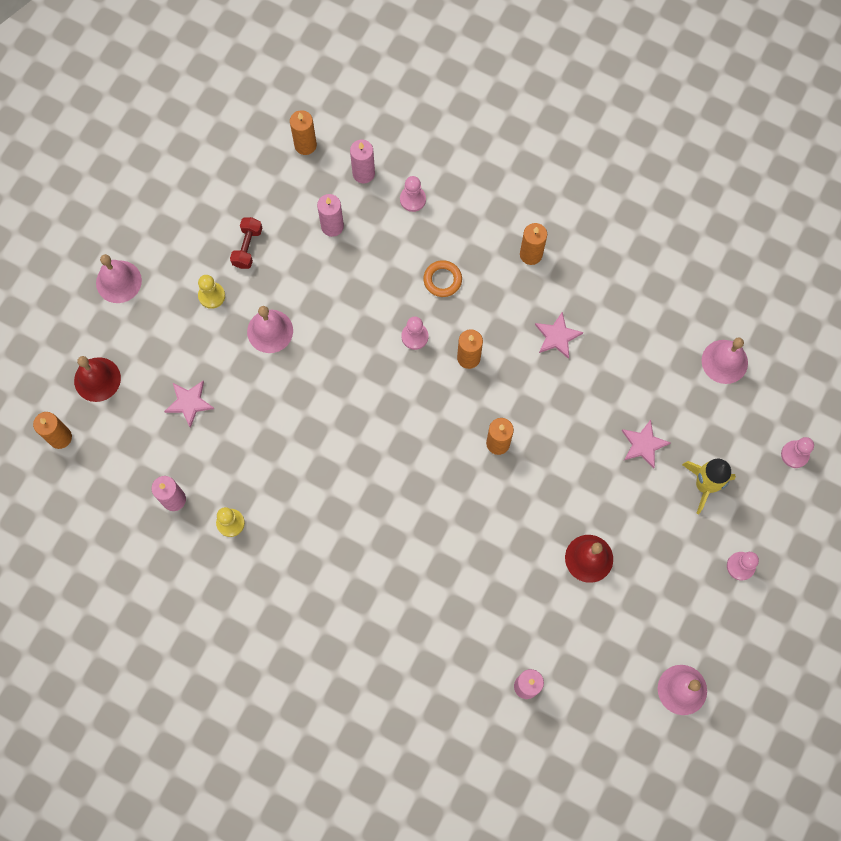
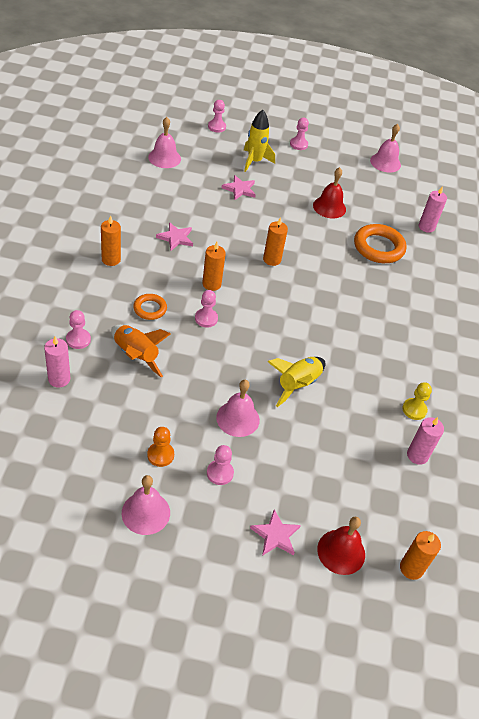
camera: 115 degrees left, 25 degrees down
pink bell [96,254,142,303] -> pink bell moved to [122,475,170,535]
pink star [164,381,214,428] -> pink star moved to [250,509,301,556]
yellow pawn [198,275,225,309] -> pink pawn [207,445,234,485]
red dumbbell [230,217,262,269] -> orange pawn [147,427,174,467]
orange candle [290,110,317,155] -> none
pink candle [317,194,344,237] -> none
none -> orange rocket [111,325,171,377]
none -> yellow rocket [268,357,325,407]
none -> orange ring [354,224,407,263]

